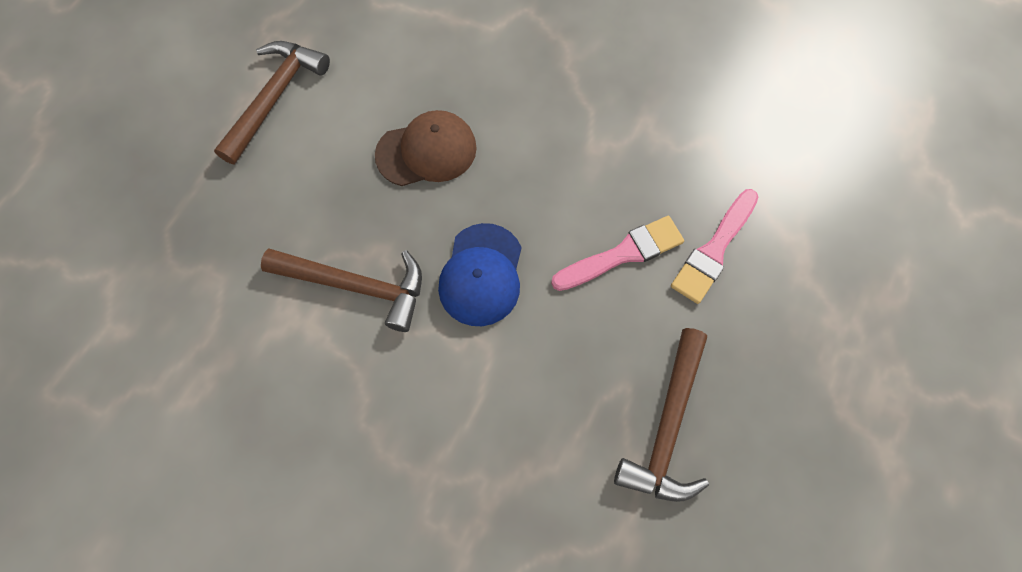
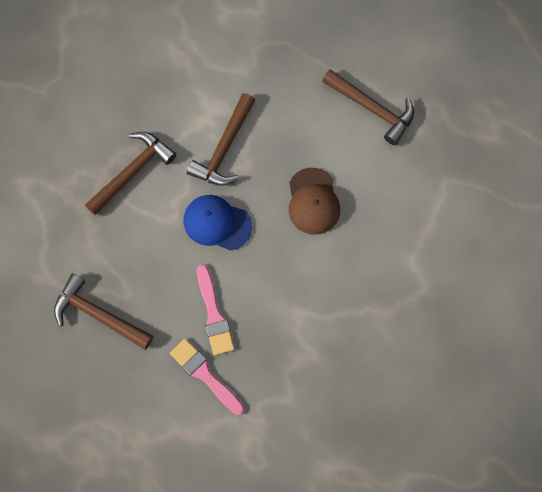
camera: 100 degrees right, 5 degrees up
none -> brown hammer [85,132,176,215]

